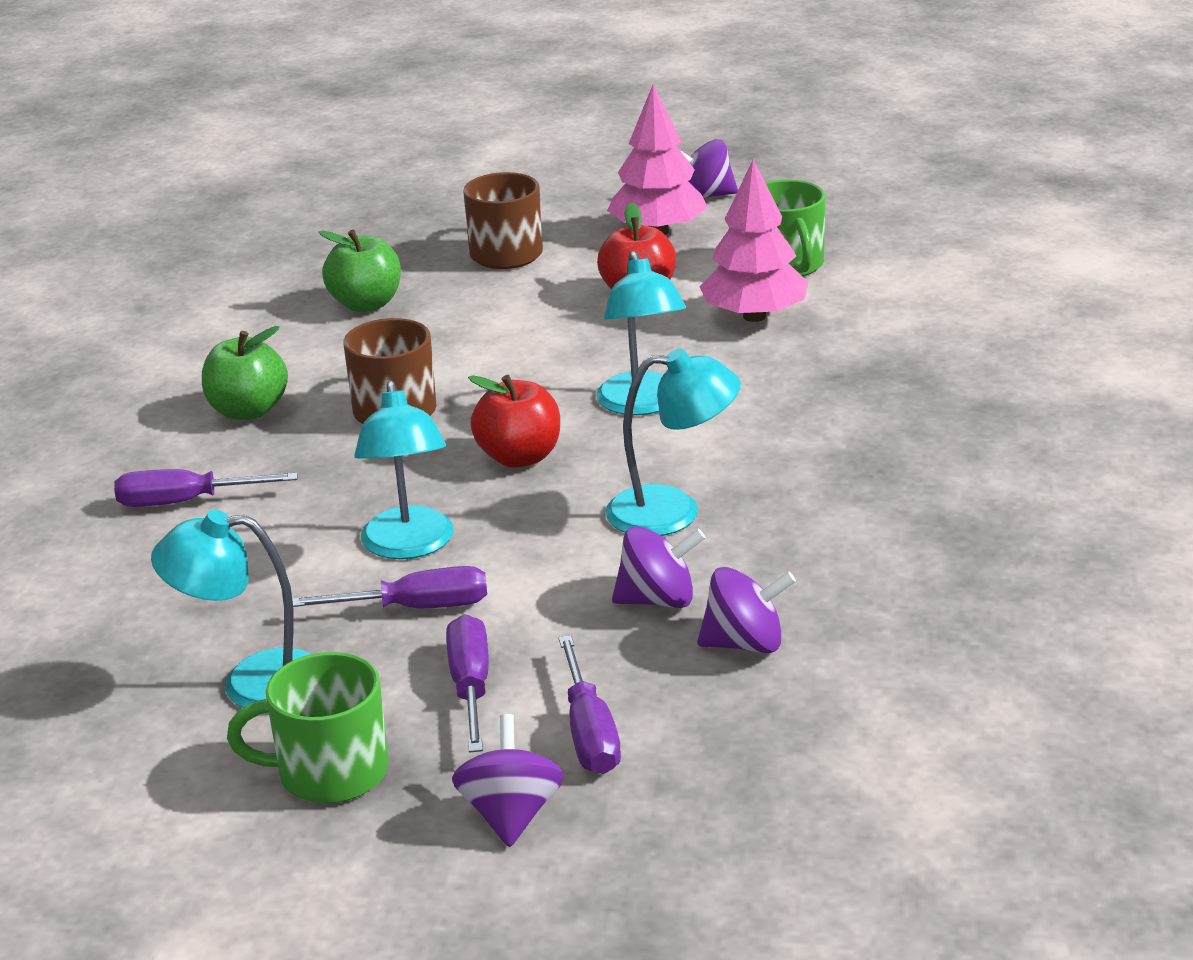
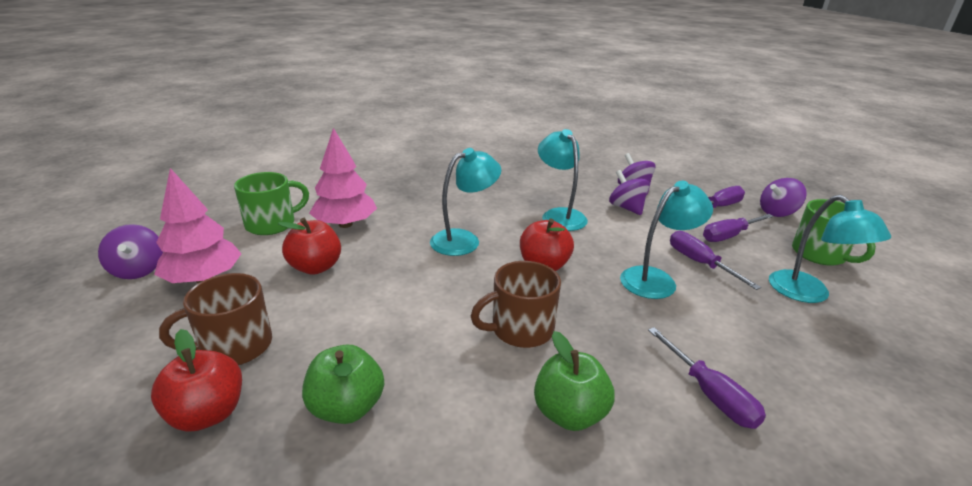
camera: 115 degrees left, 0 degrees up
none -> red apple [151,329,242,432]

